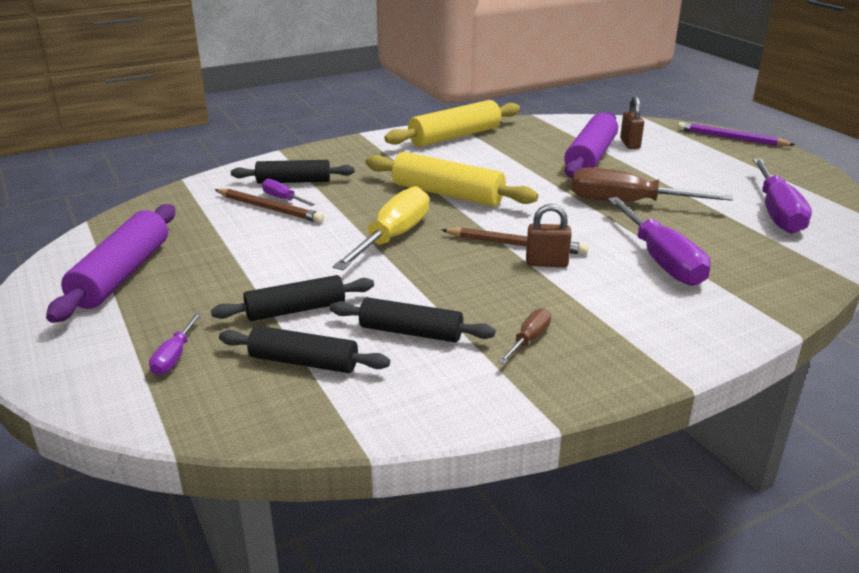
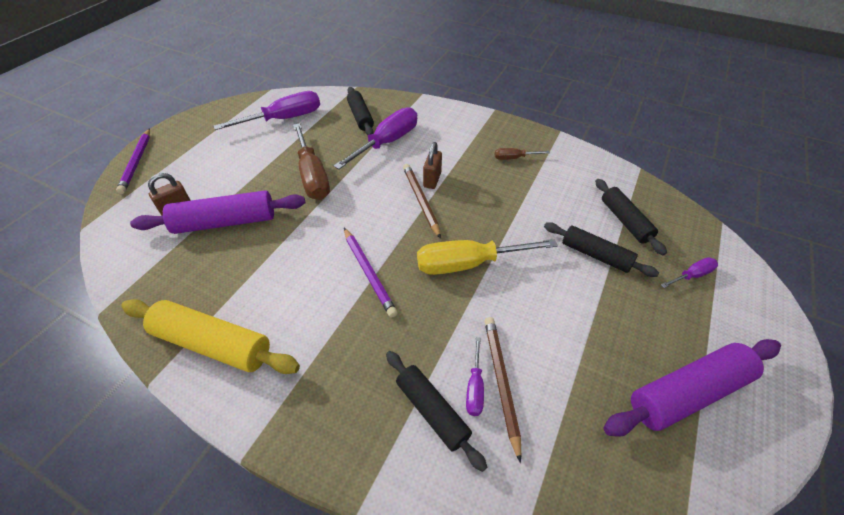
camera: 125 degrees left, 20 degrees up
black rolling pin [330,298,495,343] -> black rolling pin moved to [347,87,374,135]
yellow rolling pin [365,152,538,206] -> purple pencil [344,228,398,318]
brown padlock [526,204,572,267] -> brown padlock turned 45 degrees clockwise [423,142,442,189]

